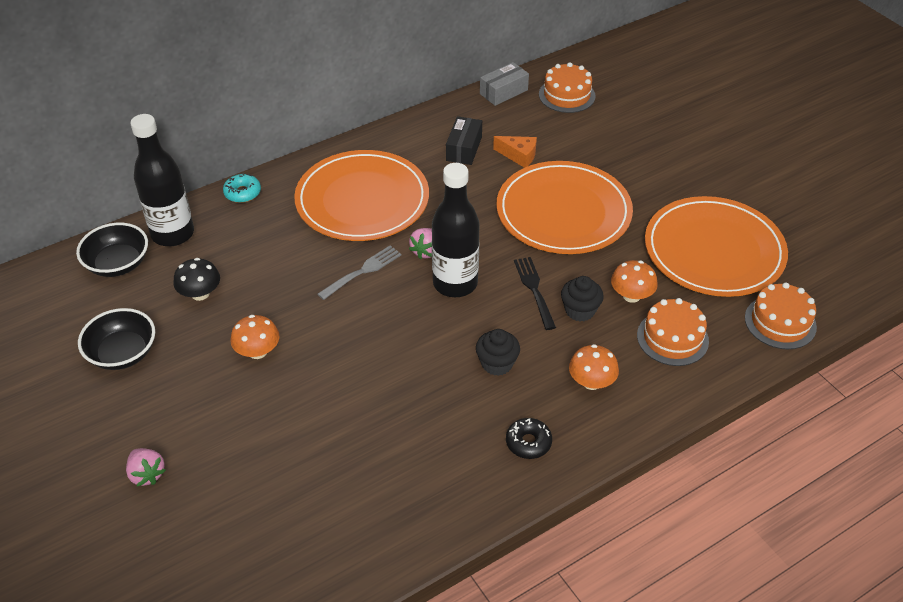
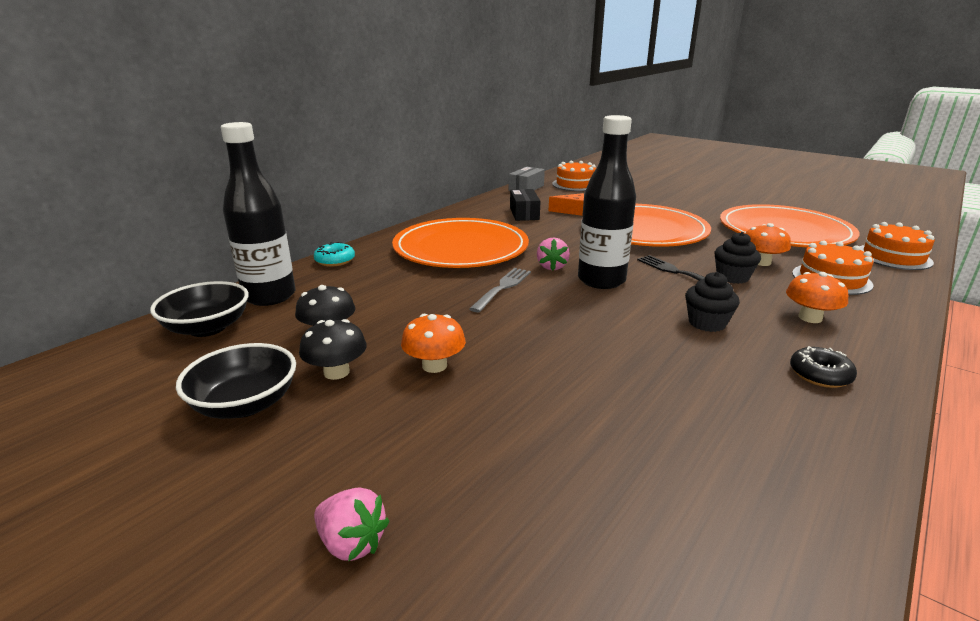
camera: 20 degrees left, 20 degrees down
none -> black mushroom [299,319,367,380]

